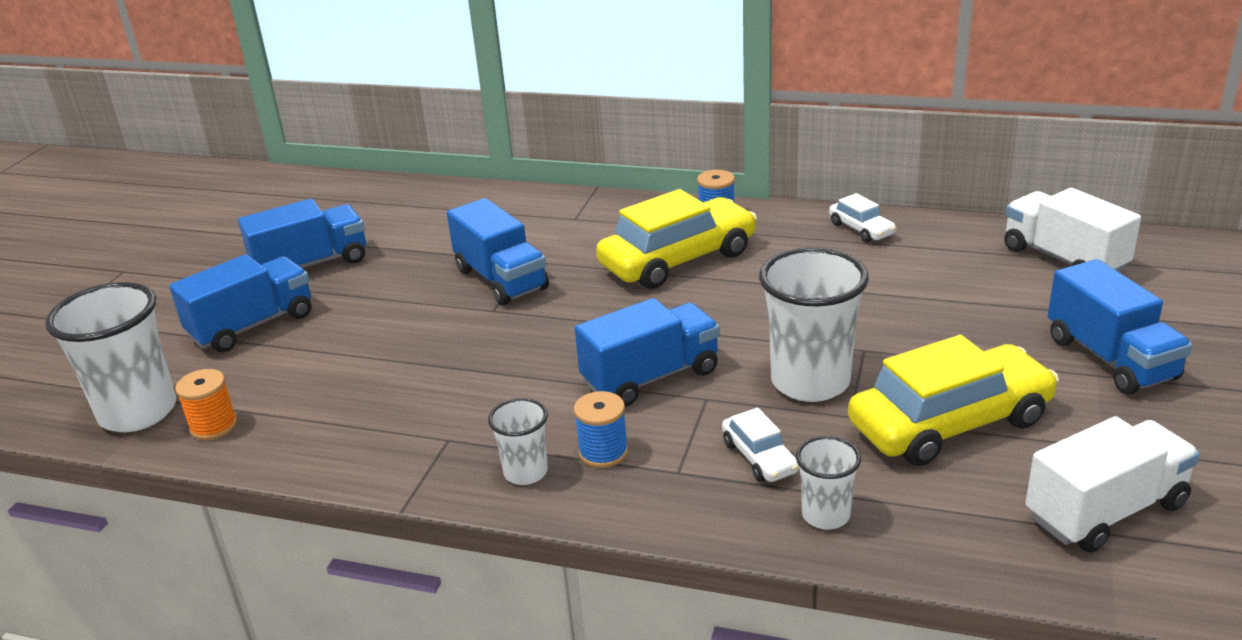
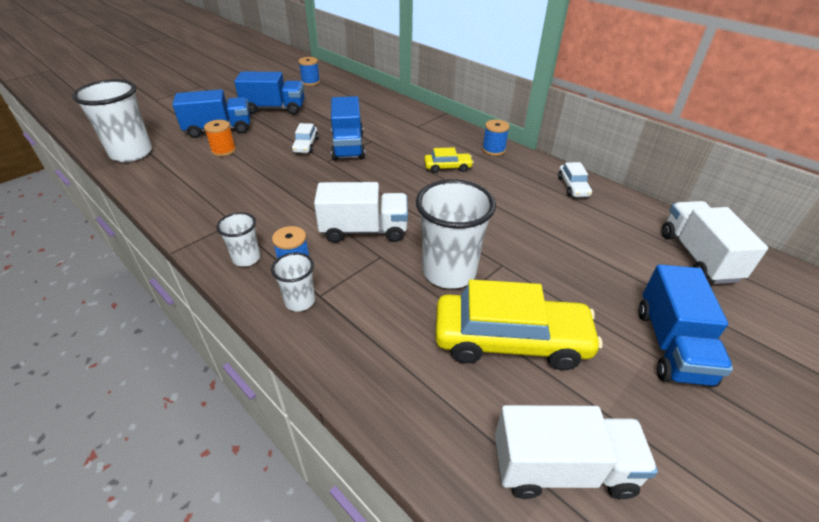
camera: 25 degrees right, 10 degrees up
orange spool [175,369,237,440] -> orange spool moved to [204,120,236,156]
blue truck [575,298,720,407] -> white truck [314,182,408,243]
yellow car [596,189,757,289] -> yellow car [424,147,474,173], size x0.47
white car [722,408,799,482] -> white car moved to [292,123,319,153]
white cup [796,436,861,530] -> white cup moved to [271,253,315,311]
none -> blue spool [298,57,320,86]

